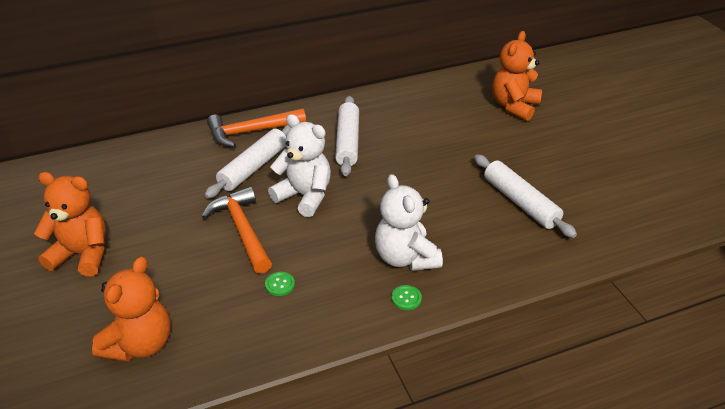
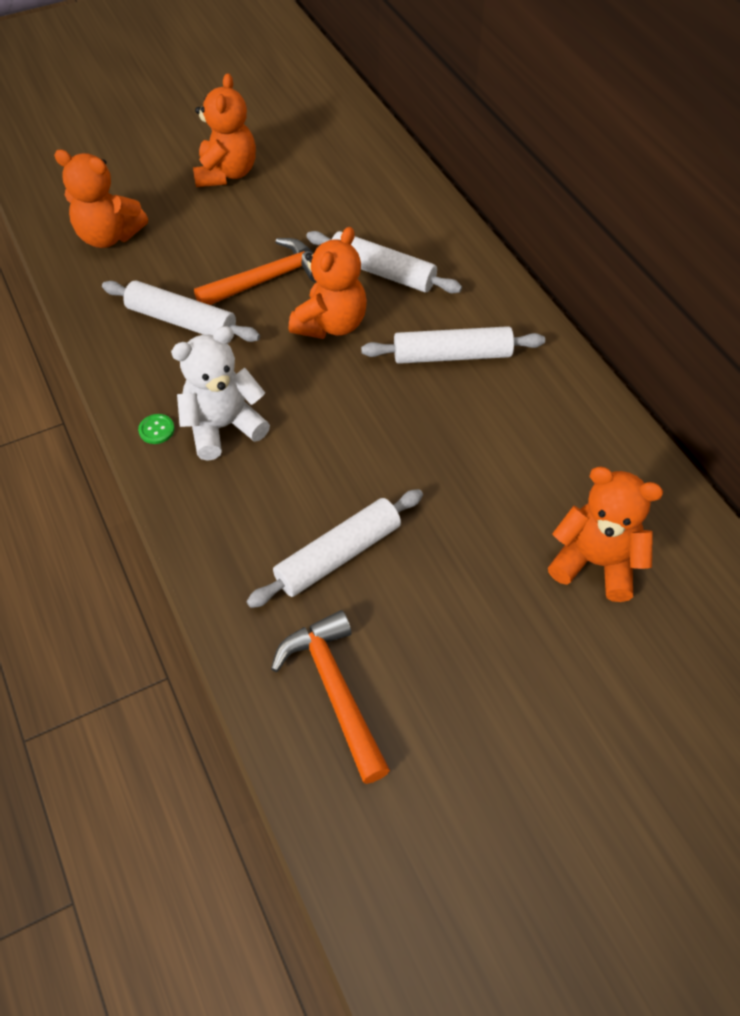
camera: 85 degrees right, 15 degrees up
orange hammer [207,109,306,147] -> orange hammer moved to [271,610,390,784]
green button [265,272,295,296] -> white rolling pin [102,280,260,342]
white teddy bear [268,114,331,217] -> orange teddy bear [289,227,367,339]

